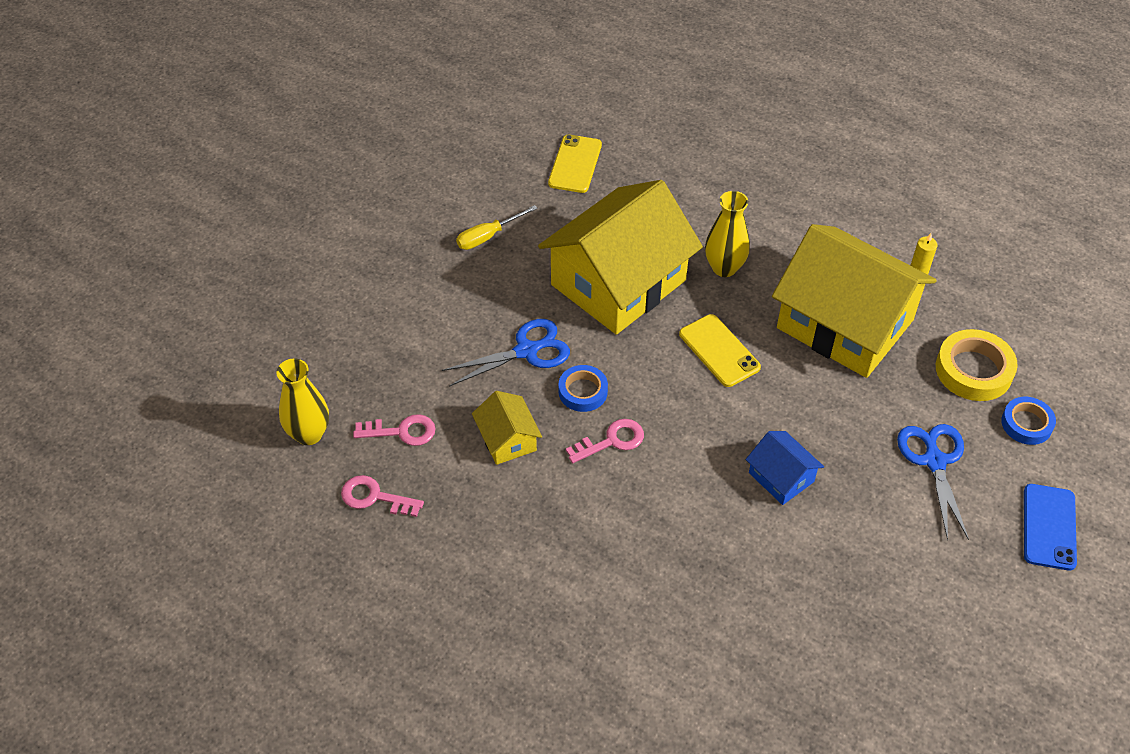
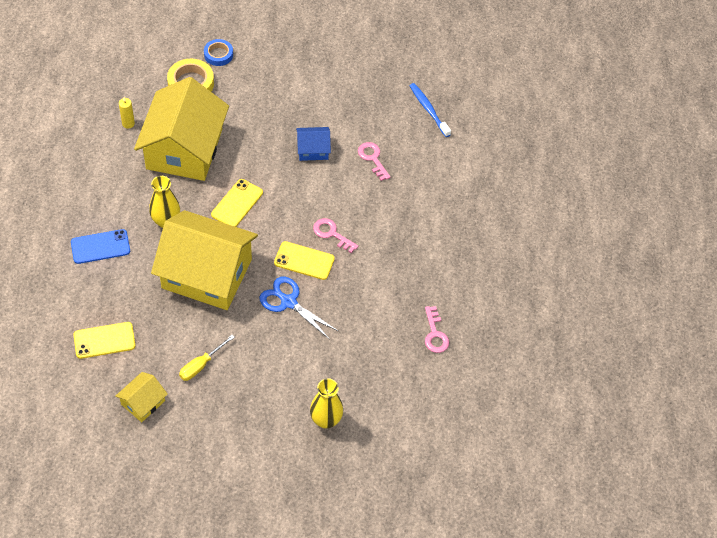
camera: 120 degrees left, 5 degrees up
yellow vase [276,358,329,445] -> yellow vase moved to [310,378,343,429]
pink key [353,414,436,446] -> pink key moved to [358,142,391,181]
yellow screwdriver [456,205,538,250] -> yellow screwdriver turned 105 degrees clockwise [179,335,235,381]
yellow house [472,391,542,465] -> yellow house moved to [115,372,168,423]
blue tape [559,365,608,412] -> yellow phone [274,241,335,280]
blue house [746,431,824,505] -> blue house turned 60 degrees clockwise [296,127,331,161]
blue scissors [897,424,969,541] -> none
blue phone [1024,484,1077,570] -> blue phone moved to [71,229,130,264]
none -> blue toothbrush [410,83,451,137]

